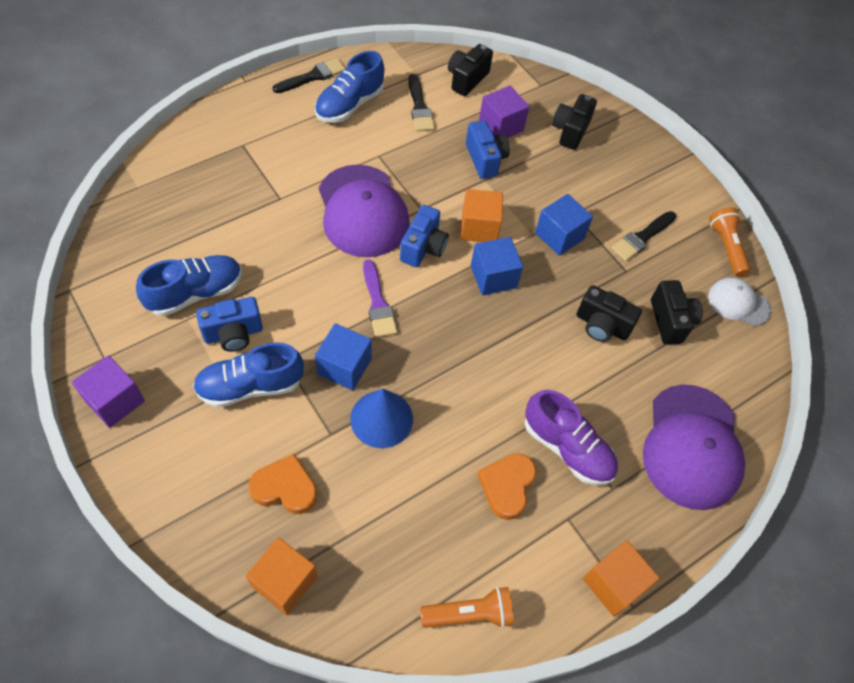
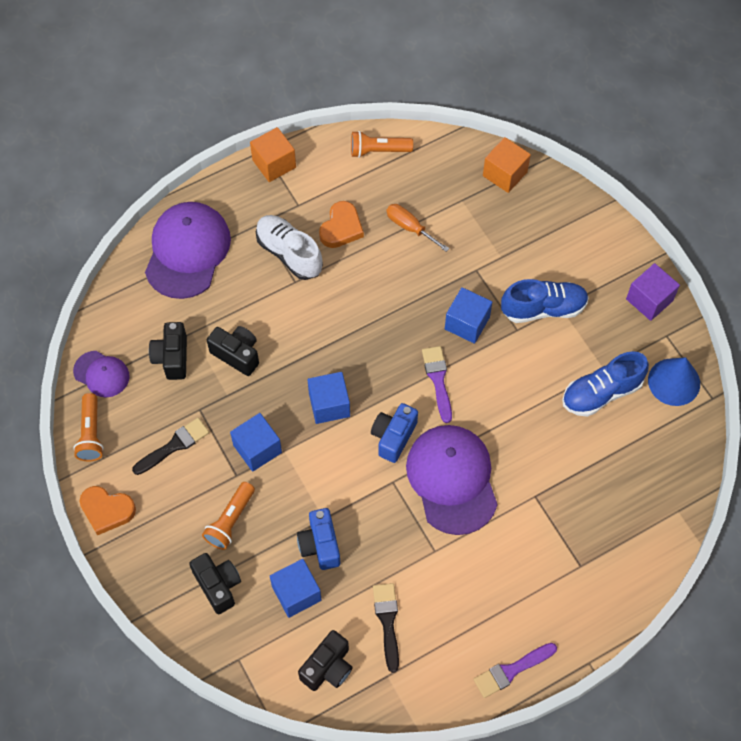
camera: 170 degrees left, 5 degrees up
blue camera [196,297,263,352] -> none
orange heart [248,454,317,514] -> orange heart moved to [79,486,136,535]
black brush [273,58,346,93] -> purple brush [473,643,557,698]
blue shoe [315,51,384,123] -> none
blue cone [350,389,413,448] -> blue cone moved to [648,357,700,406]
orange cube [461,189,503,242] -> none
purple cube [479,86,529,138] -> blue cube [270,559,321,618]
purple shoe [525,390,618,485] -> white shoe [256,215,323,280]
black camera [552,94,597,150] -> black camera turned 60 degrees counterclockwise [189,553,241,614]
white cap [708,277,771,326] -> purple cap [73,351,130,397]
none -> orange flashlight [202,482,255,550]
none -> orange screwdriver [386,204,450,252]

